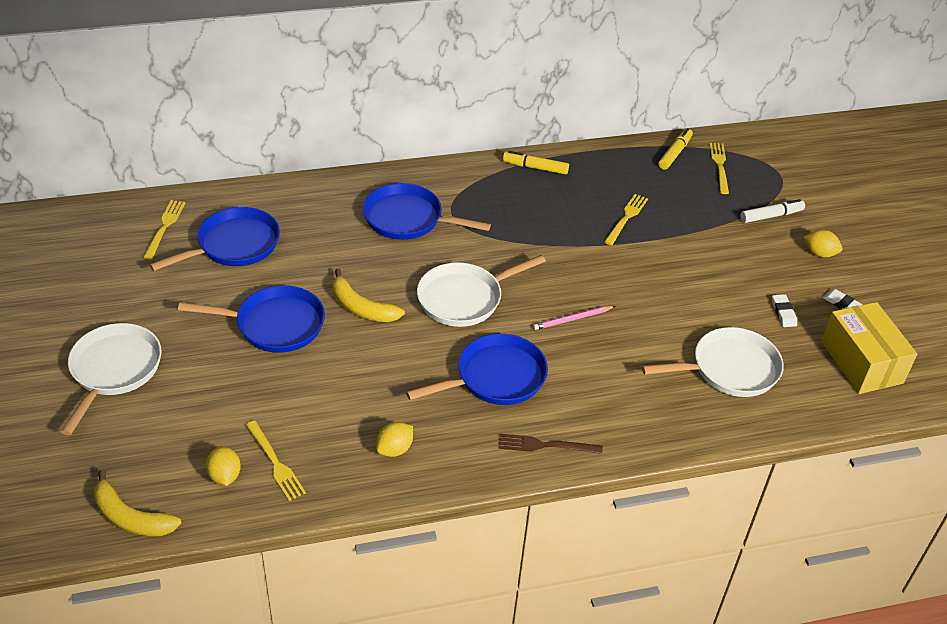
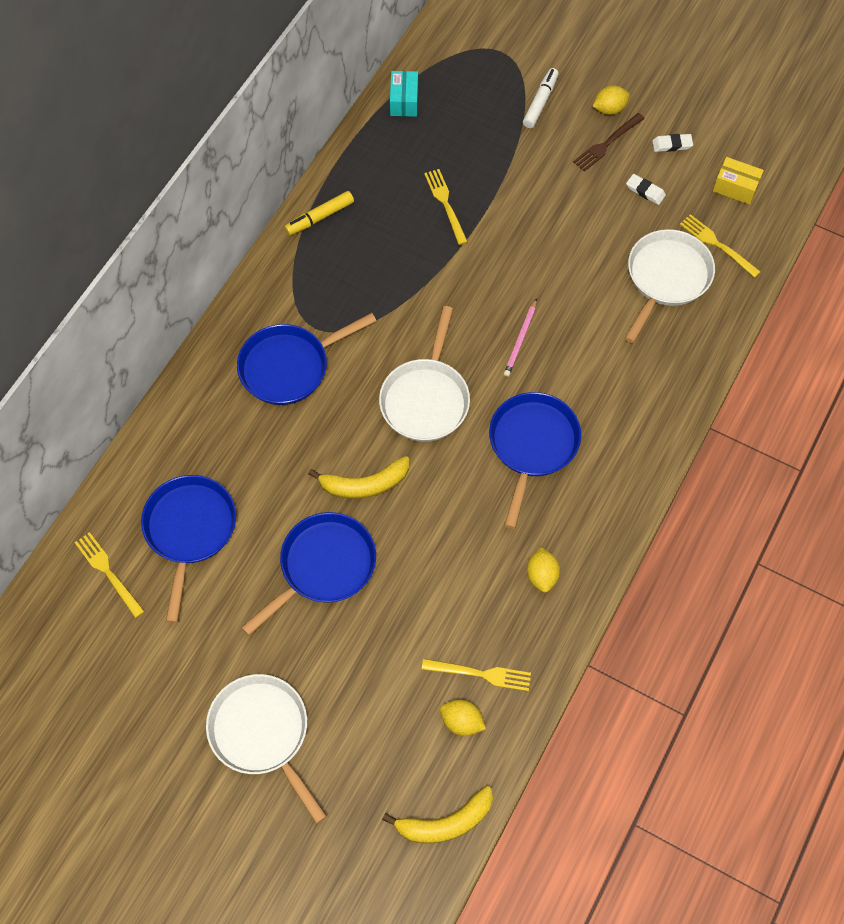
camera: 45 degrees left, 20 degrees up
brown fork [498,434,602,454] -> brown fork moved to [573,113,645,172]
yellow marker [658,128,693,170] -> turquoise box [390,71,418,117]
yellow fork [709,143,729,194] -> yellow fork moved to [680,214,761,278]
yellow box [821,302,917,394] -> yellow box [713,157,764,205], size x0.55

